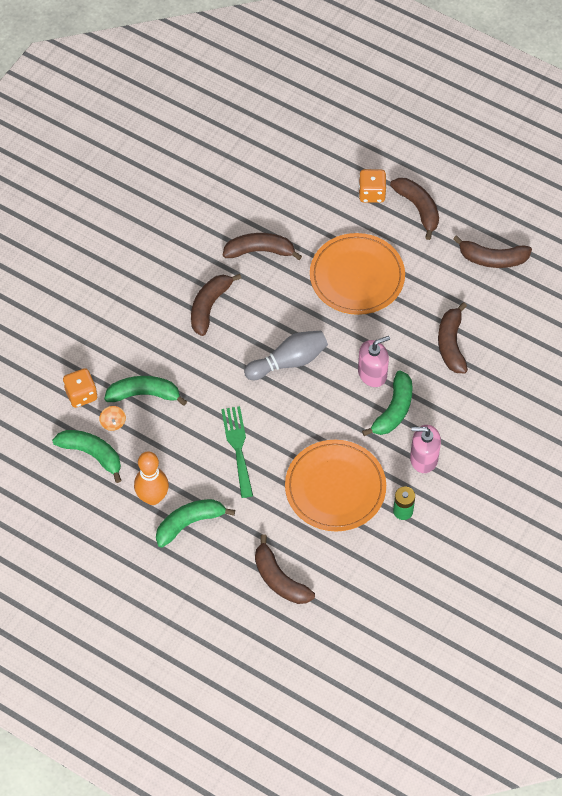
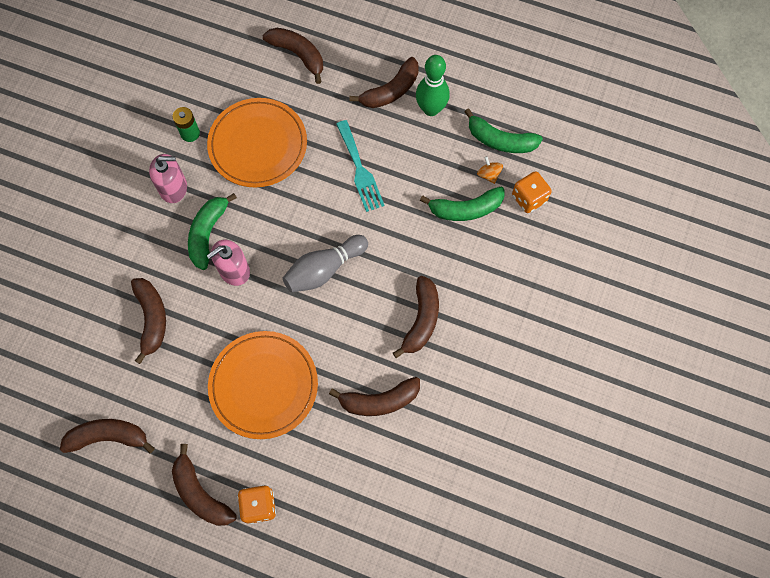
camera: 170 degrees right, 10 degrees up
orange bowling pin [134,451,169,505] -> green bowling pin [416,55,450,116]
green banana [156,499,235,548] -> brown banana [349,57,419,108]
green fork [221,406,253,498] -> turquoise fork [336,120,384,212]

